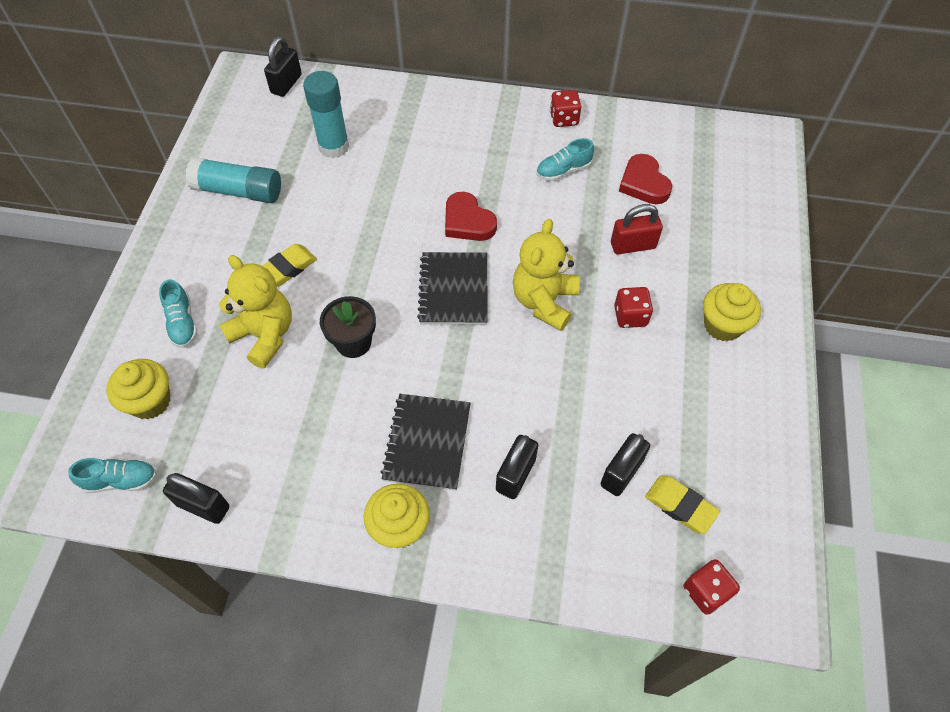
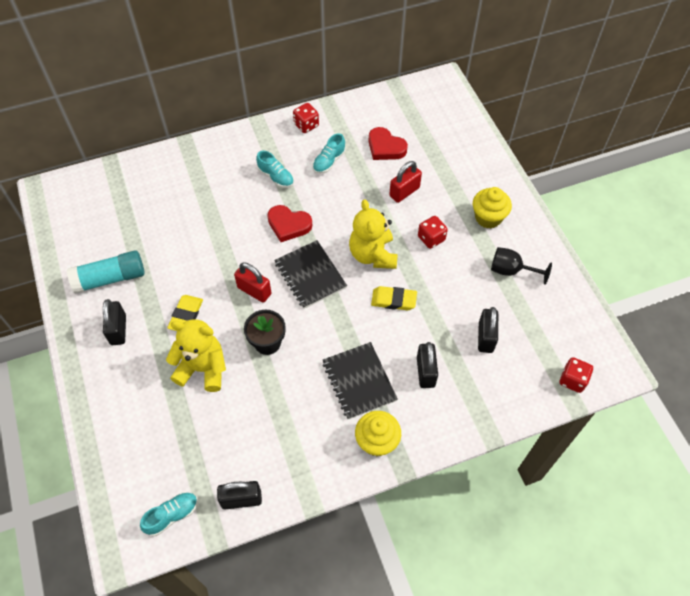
camera: 30 degrees left, 0 degrees up
yellow cupcake [107,359,170,420] -> none
turquoise shoe [159,279,198,348] -> turquoise shoe moved to [256,151,294,188]
black padlock [264,36,302,97] -> black padlock moved to [103,299,126,345]
turquoise glue stick [303,71,349,158] -> none
yellow eraser [645,475,720,534] -> yellow eraser moved to [371,286,417,311]
none -> red padlock [234,262,271,302]
none -> black goblet [491,247,552,285]

